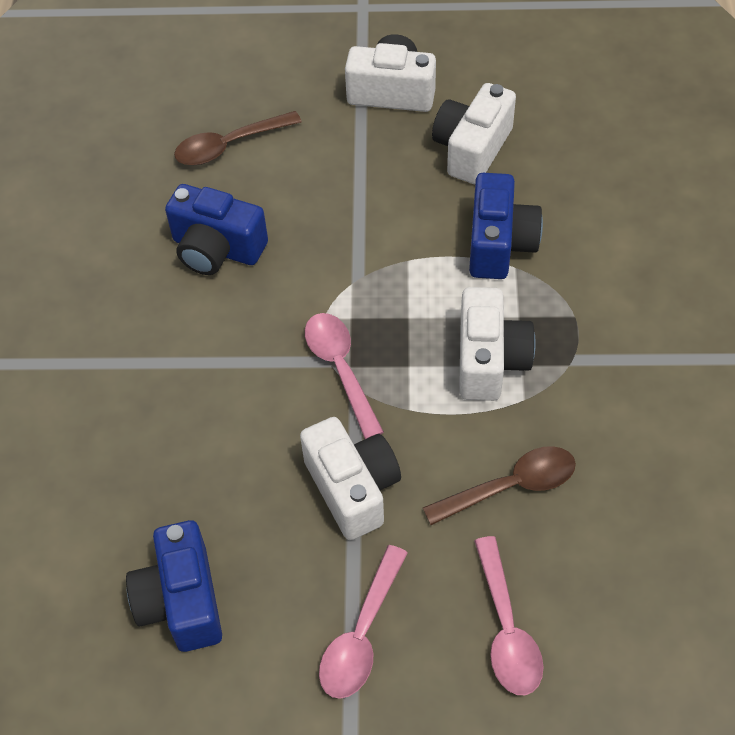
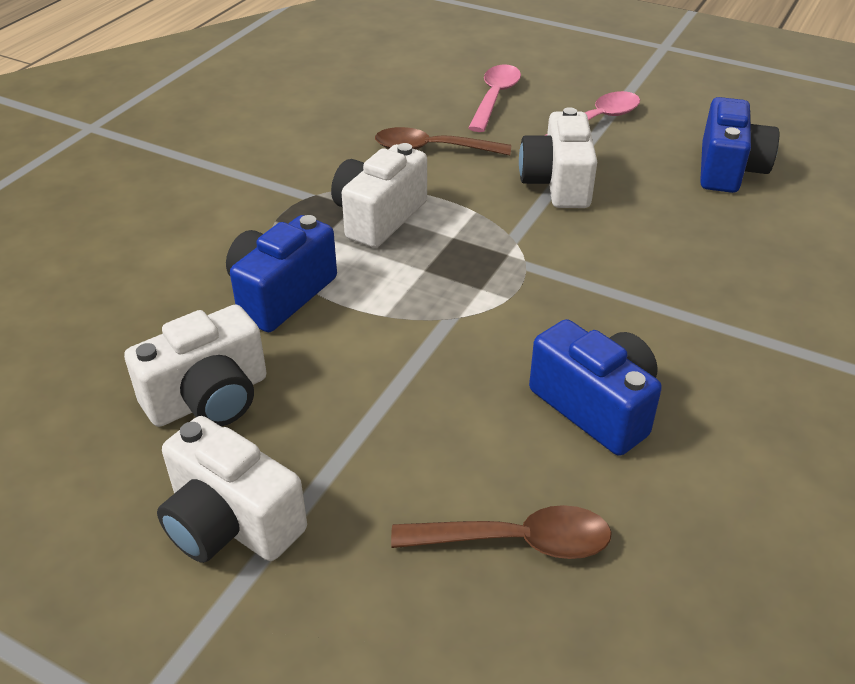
camera: 155 degrees left, 15 degrees down
pink spoon [305,313,384,439] -> none

